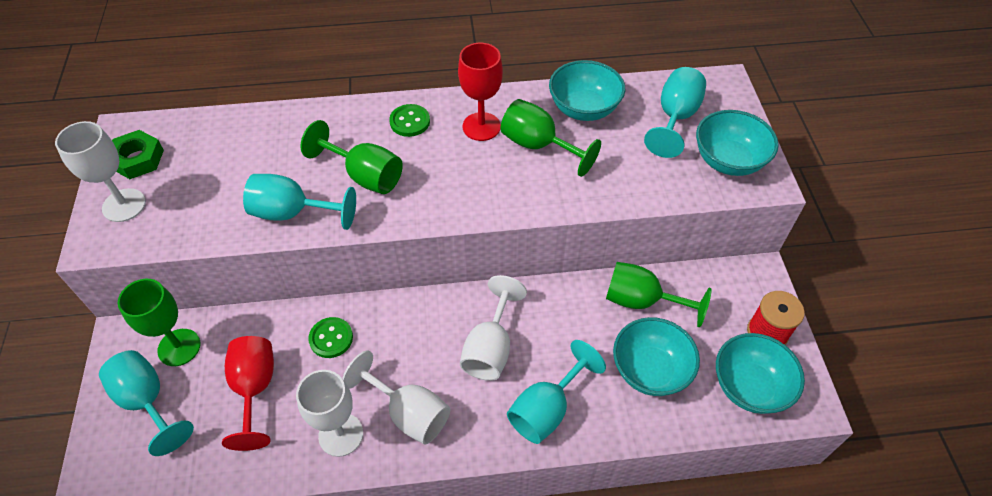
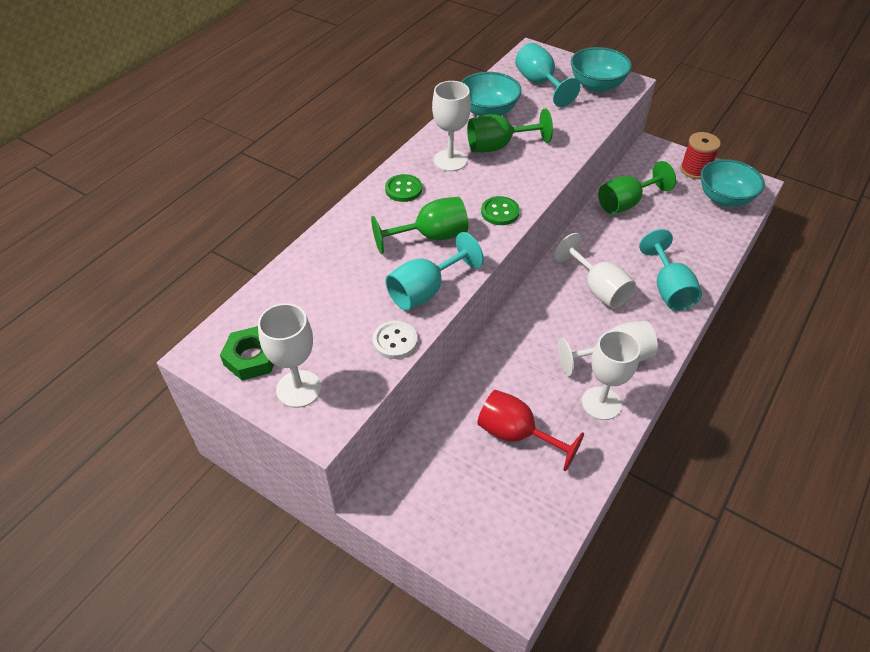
camera: 50 degrees left, 5 degrees down
turquoise goblet [99,350,194,456] -> none
green goblet [118,279,200,366] -> none
green button [308,317,353,358] -> green button moved to [481,196,520,225]
red goblet [458,43,503,141] -> white goblet [432,81,471,171]
turquoise bowl [613,317,700,396] -> none
none -> white button [373,321,417,359]

